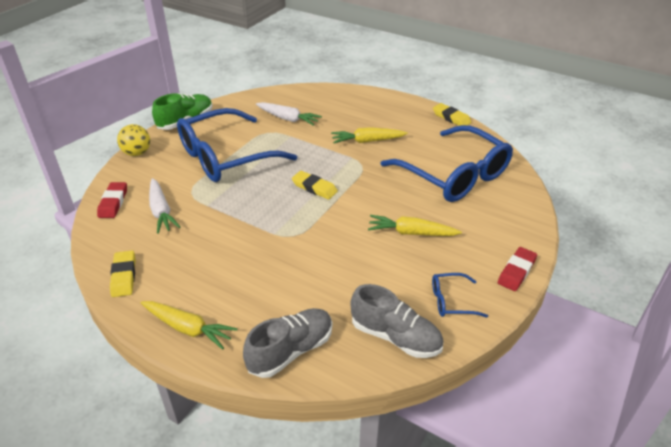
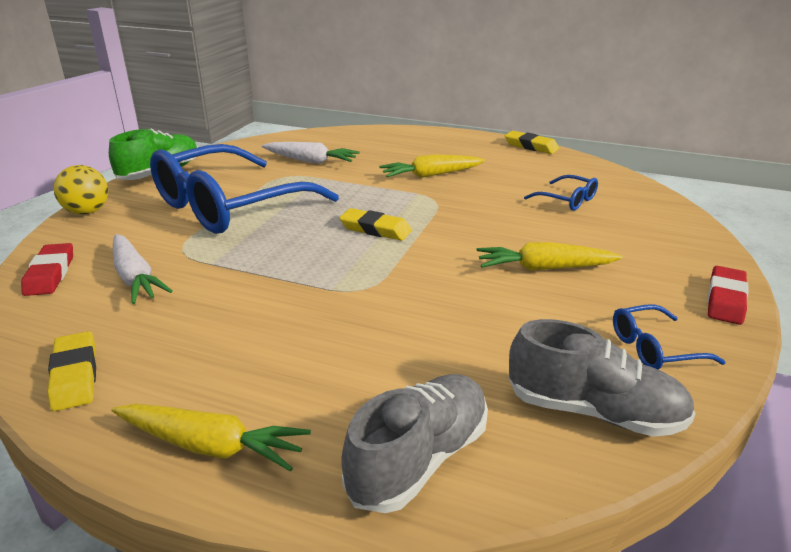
camera: 10 degrees left, 10 degrees down
blue glasses [380,125,513,202] -> blue glasses [524,175,598,211], size x0.41

